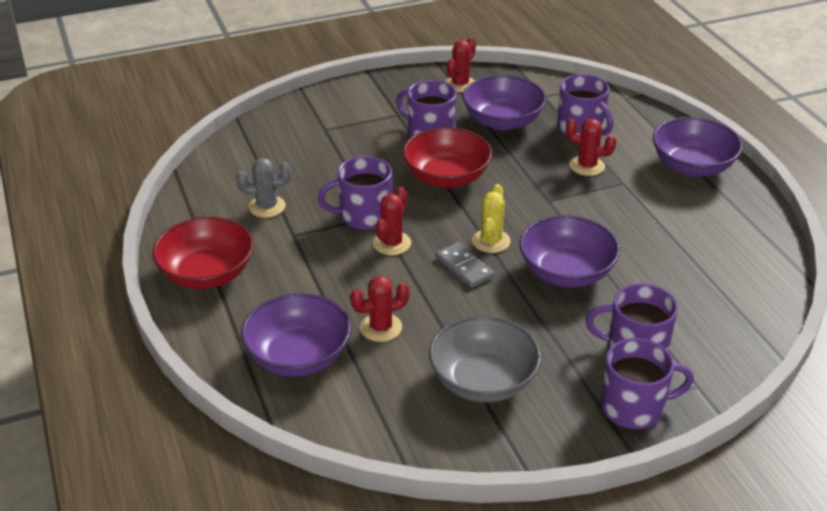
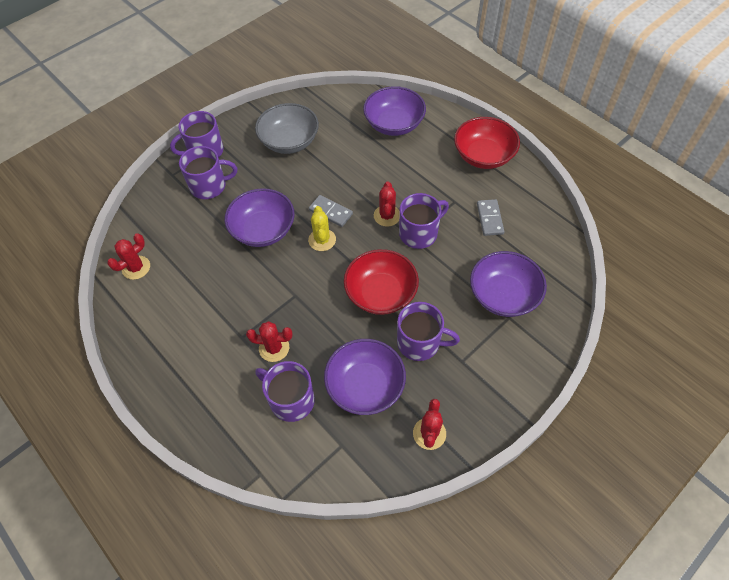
camera: 160 degrees right, 20 degrees up
grey cactus [236,158,291,218] -> grey domino [477,199,504,236]
red cactus [350,276,410,342] -> red cactus moved to [107,233,150,280]
purple bowl [653,117,743,177] -> purple bowl moved to [470,251,547,317]

